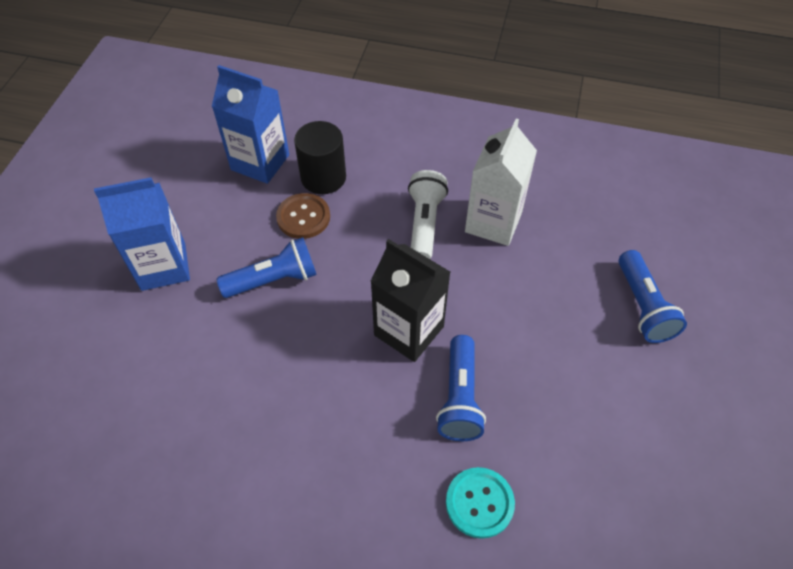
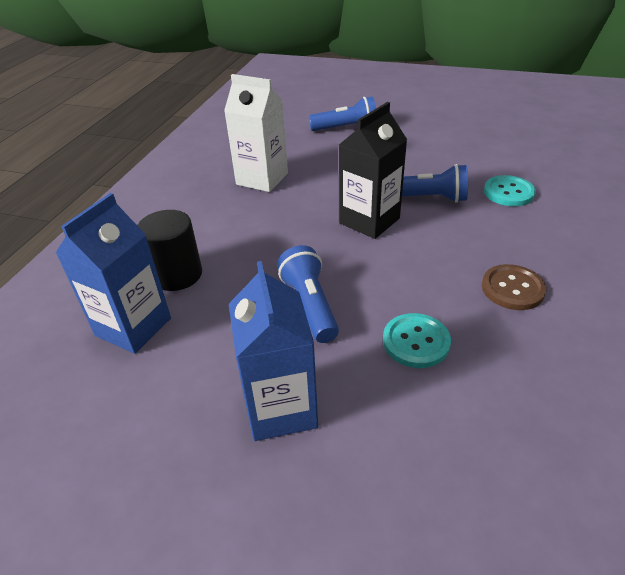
camera: 85 degrees left, 15 degrees down
brown button [276,193,330,239] -> brown button moved to [482,264,547,310]
white flashlight [408,170,448,259] -> none
none -> turquoise button [383,313,451,368]

